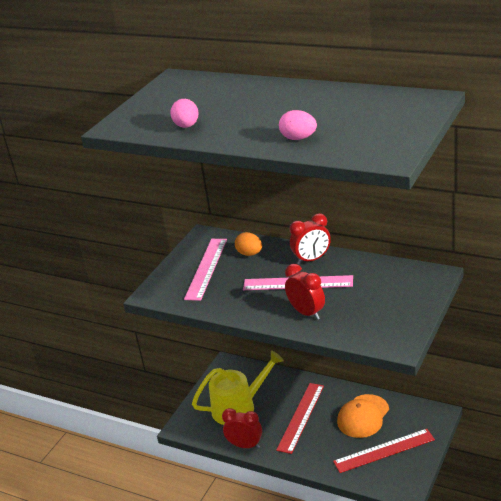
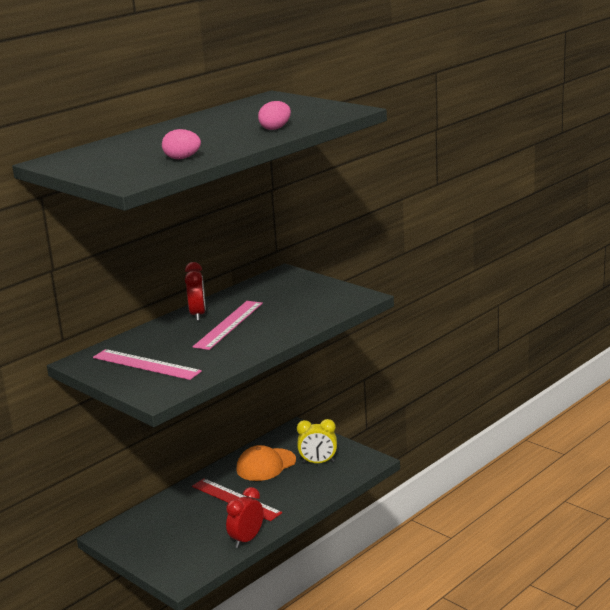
camera: 75 degrees left, 10 degrees down
yellow watering can [192,350,284,425] -> none
orange egg [235,232,262,256] -> none
red clock [285,264,325,320] -> none
red ruler [333,429,435,473] -> yellow clock [297,419,337,464]
orange cap [337,394,389,438] -> orange cap turned 90 degrees clockwise [236,445,296,481]

